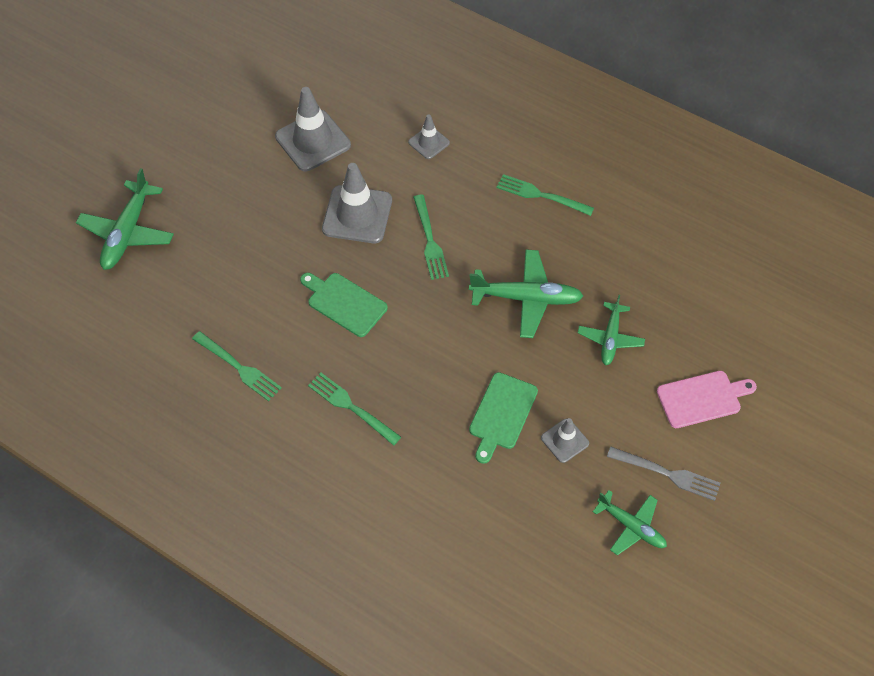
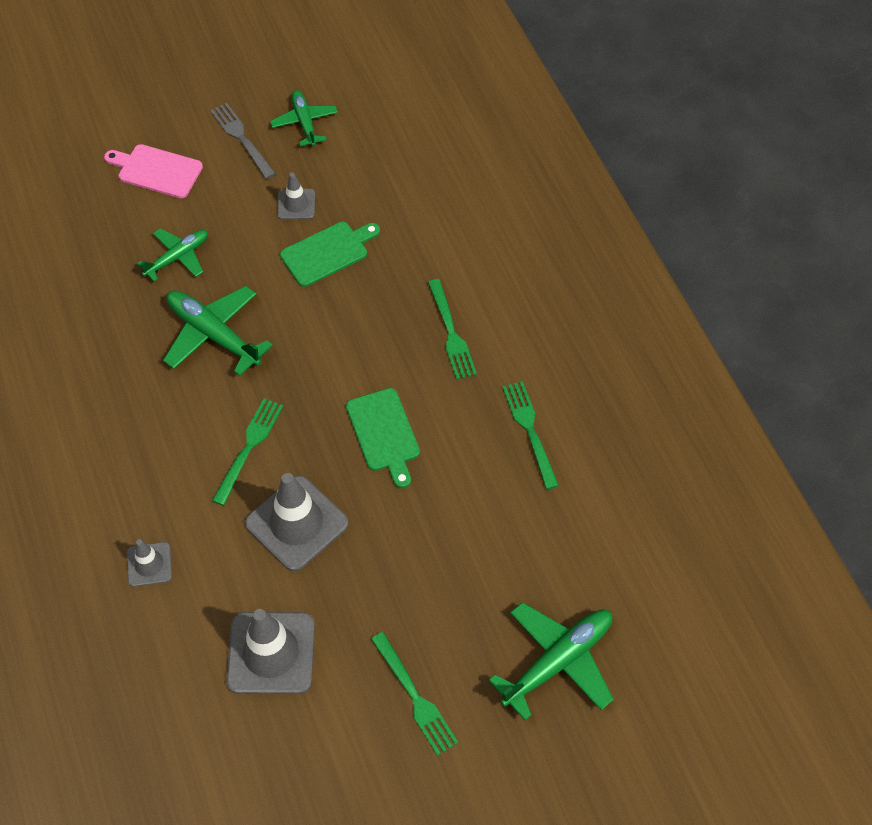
camera: 145 degrees left, 0 degrees up
green fork [497,174,594,216] -> green fork moved to [371,632,458,756]

